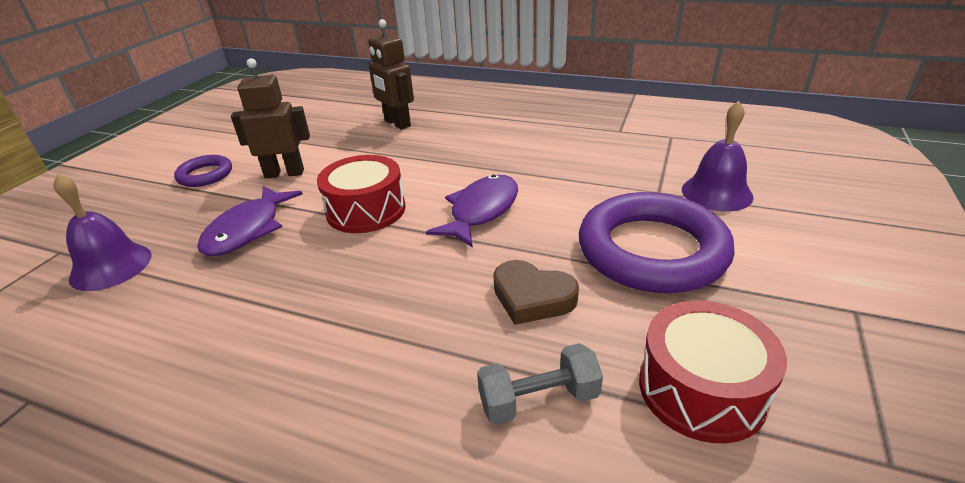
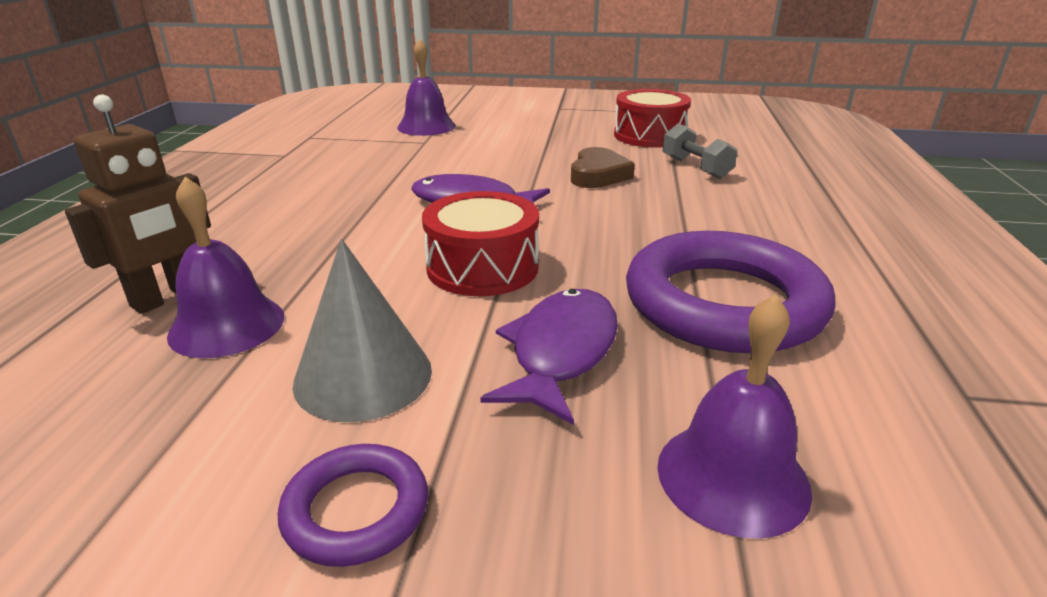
camera: 105 degrees left, 5 degrees down
purple fish [197,186,303,256] -> purple fish turned 75 degrees counterclockwise [480,289,618,425]
brown robot [231,58,310,178] -> grey cone [293,239,432,422]
purple ring [579,192,735,293] -> purple ring moved to [626,231,836,353]
none -> purple bell [167,177,284,358]

